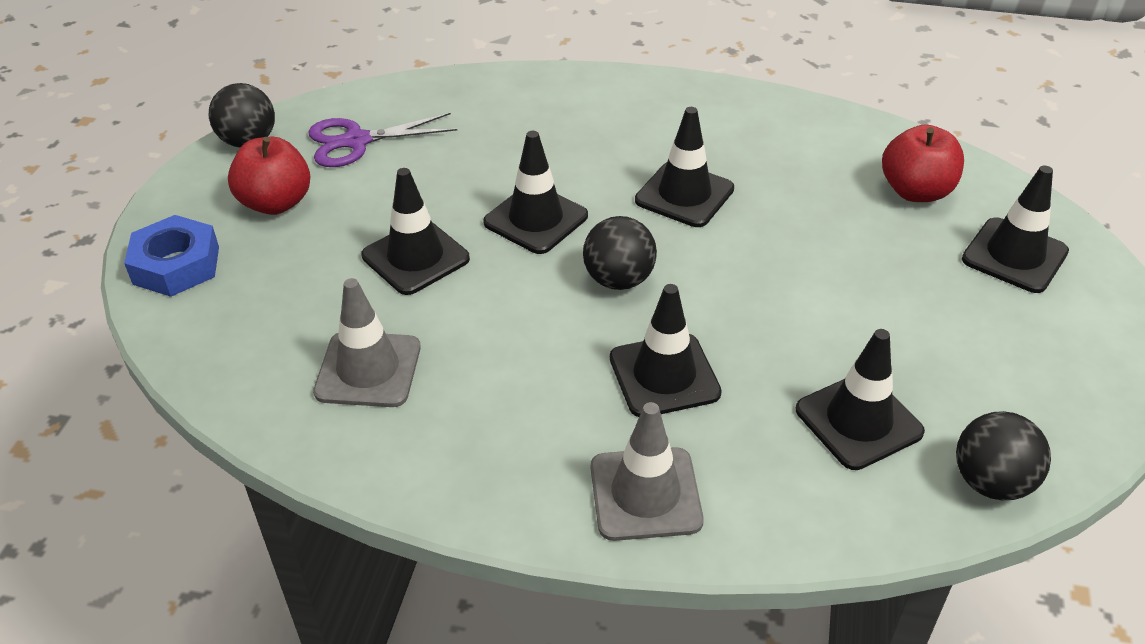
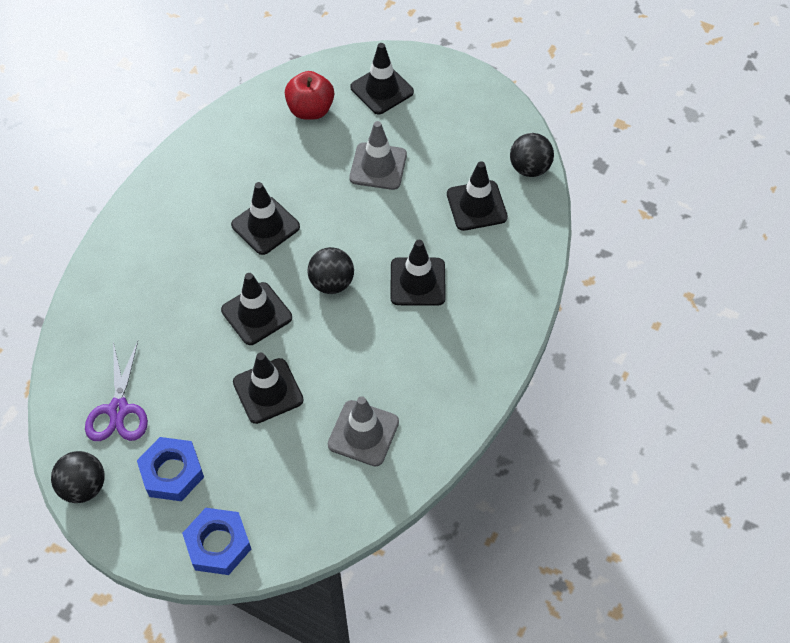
camera: 75 degrees left, 15 degrees up
red apple [228,137,310,215] -> blue nut [137,437,204,501]
grey traffic cone [591,402,704,541] -> grey traffic cone moved to [350,121,407,190]

